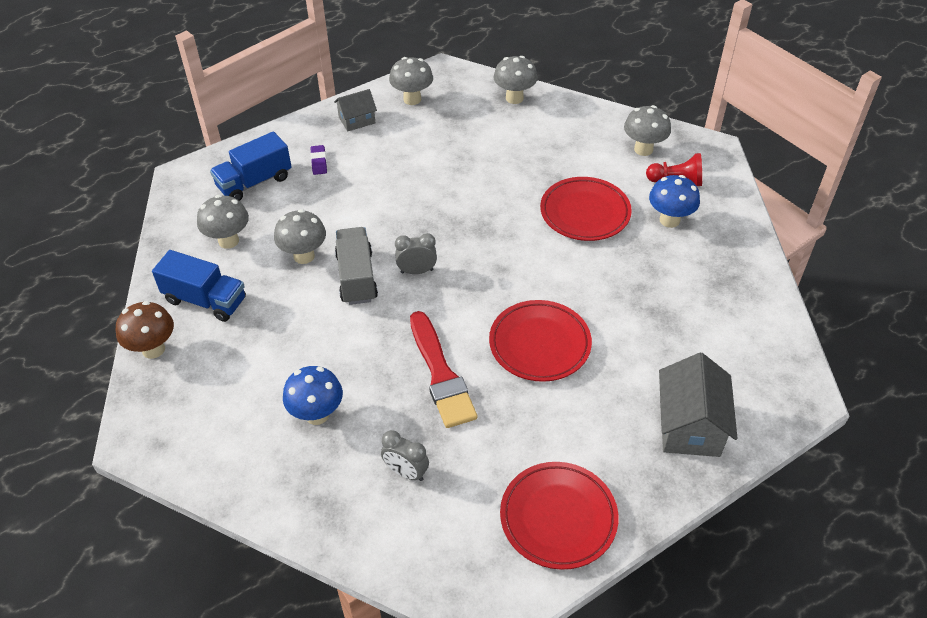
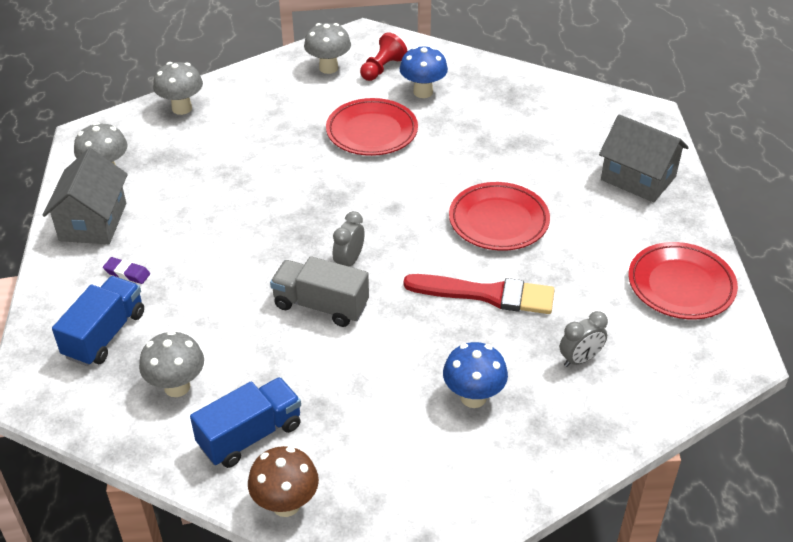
camera: 60 degrees left, 5 degrees down
blue truck [210,131,292,201] -> blue truck turned 150 degrees counterclockwise [52,276,144,366]
grey mushroom [274,209,326,264] -> none
grey house [334,89,377,132] -> grey house [42,148,128,244], size x1.68

